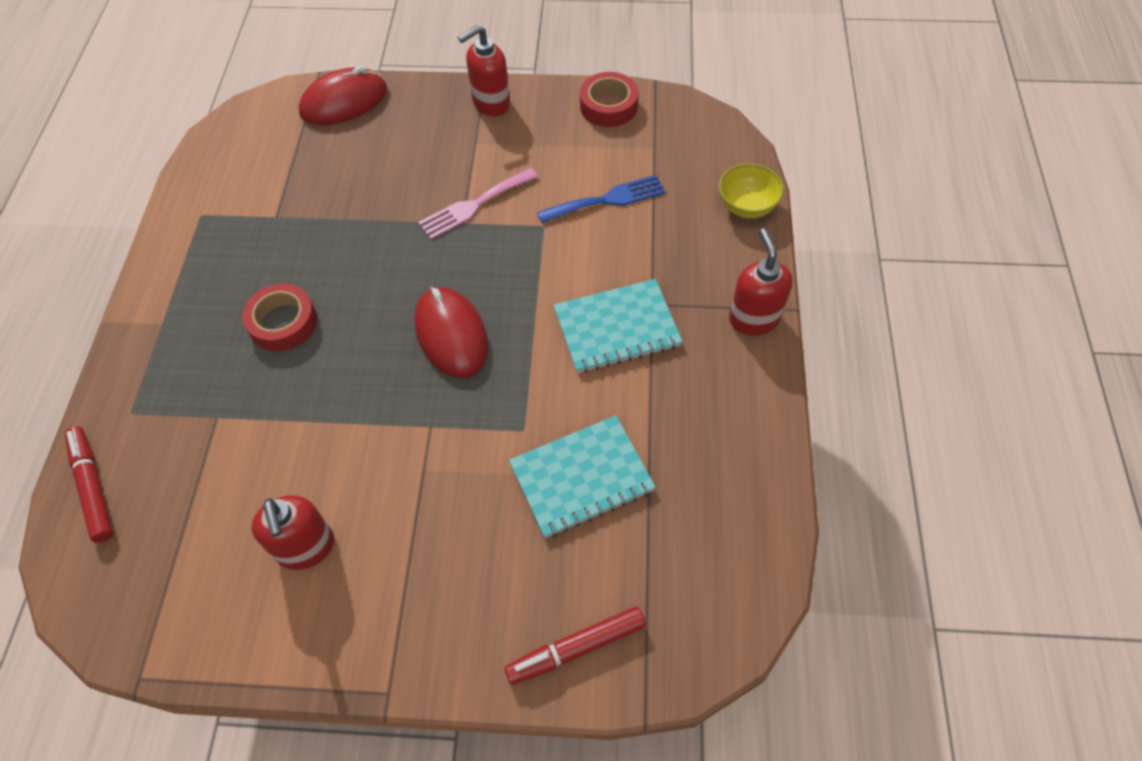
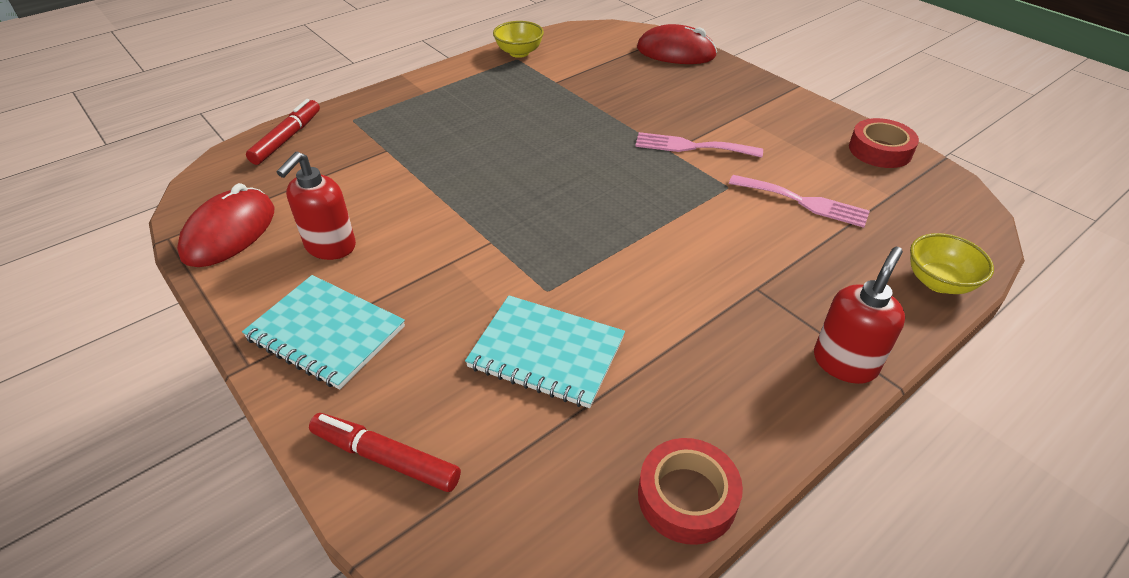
camera: 45 degrees right, 15 degrees down
red tape [242,283,317,352] -> red tape moved to [638,438,743,545]
red mouse [414,287,488,378] -> red mouse moved to [177,183,274,267]
red soap dispenser [458,25,510,116] -> none
blue fork [537,175,665,223] -> pink fork [729,175,870,228]
turquoise notebook [554,279,683,373] -> turquoise notebook moved to [242,275,405,390]
none -> yellow bowl [493,21,544,58]

